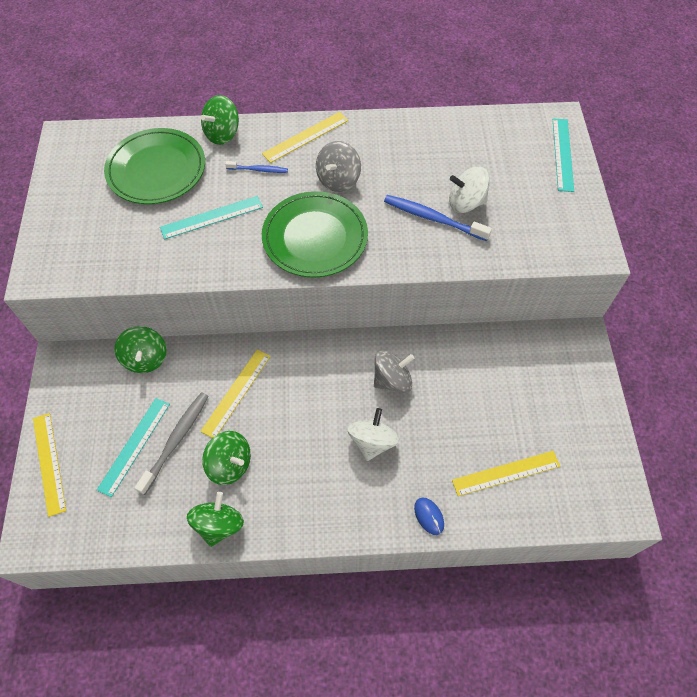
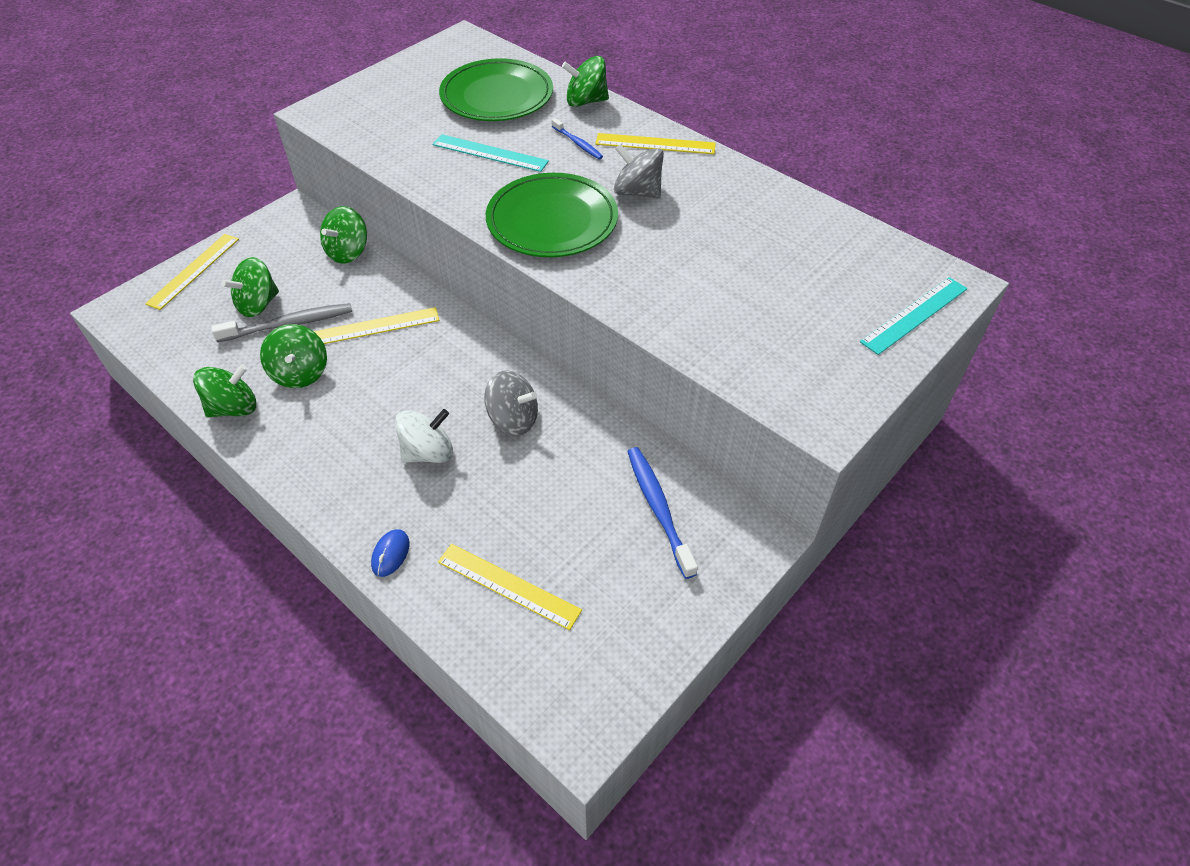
camera: 45 degrees right, 10 degrees down
turquoise ruler [97,398,170,497] -> green spinning top [221,257,279,317]
grey spinning top [316,141,361,192] -> grey spinning top turned 45 degrees clockwise [614,144,664,198]
blue toothbrush [384,195,492,241] -> blue toothbrush moved to [627,447,698,579]
white spinning top [449,167,490,213] -> none

